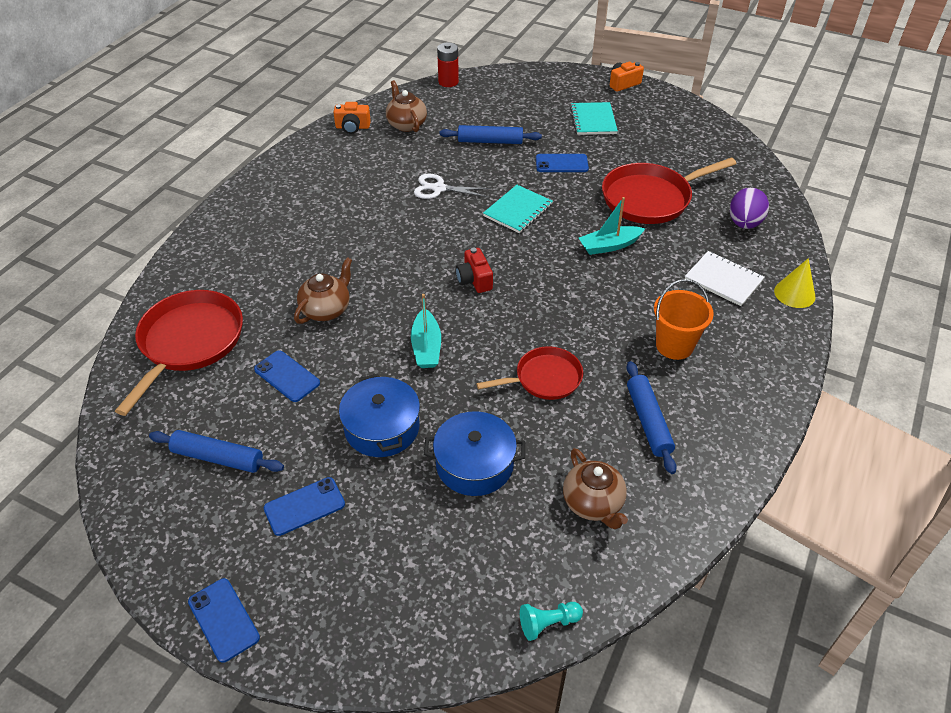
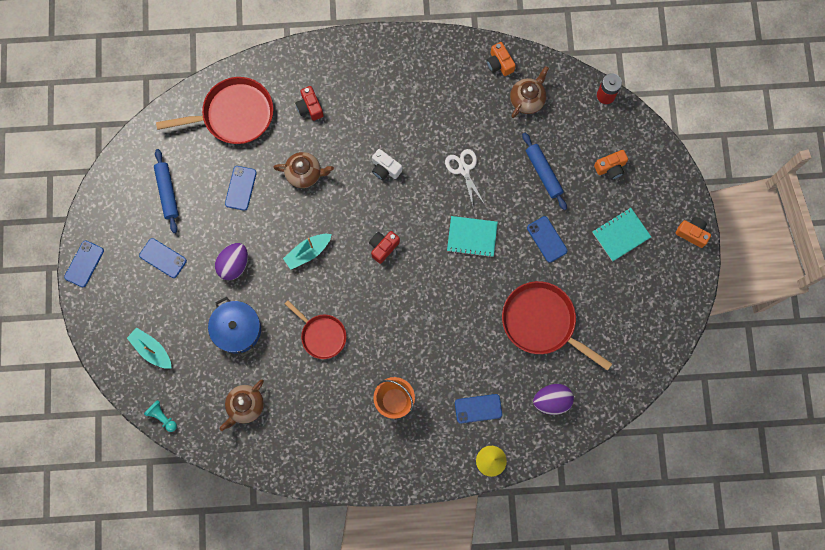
camera: 60 degrees right, 30 degrees up
blue pot [339,374,420,457] -> purple egg [215,243,248,280]
turquoise boat [579,197,645,255] -> turquoise boat moved to [127,327,172,369]
blue rolling pin [626,361,677,474] -> none
white notebook [685,251,765,306] -> blue phone [455,394,502,423]
none -> red camera [295,86,324,121]
none -> white camera [372,149,402,180]
none -> orange camera [594,150,628,180]

